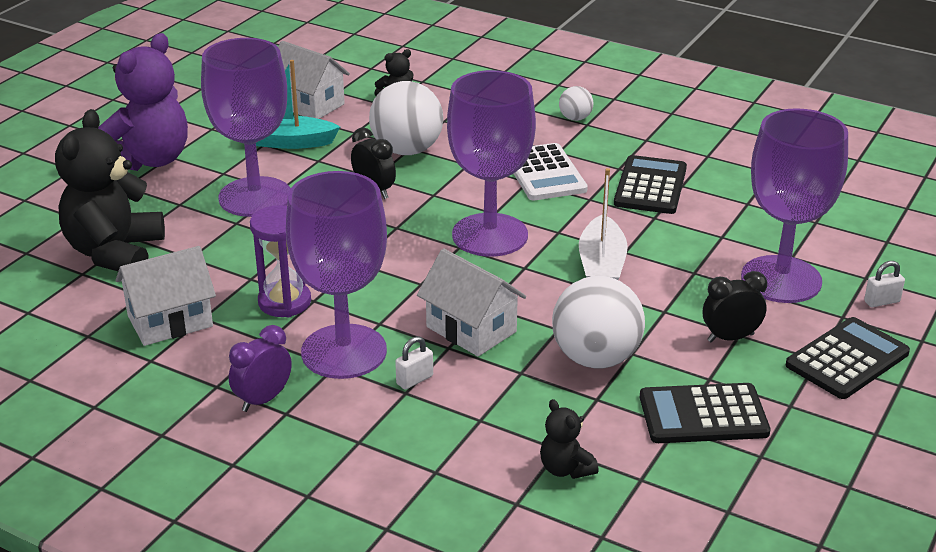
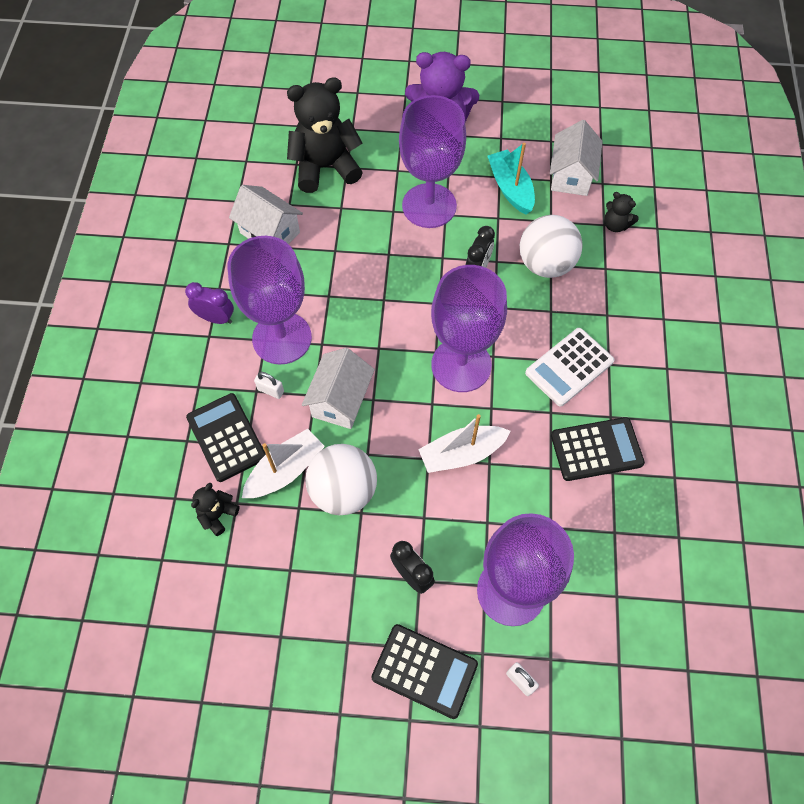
camera: 65 degrees right, 30 degrees up
purple hourglass [250,205,311,317] -> none
white ball [559,86,593,121] -> none
black calculator [640,383,771,443] -> black calculator moved to [186,393,266,482]
none -> white boat [242,429,325,498]

